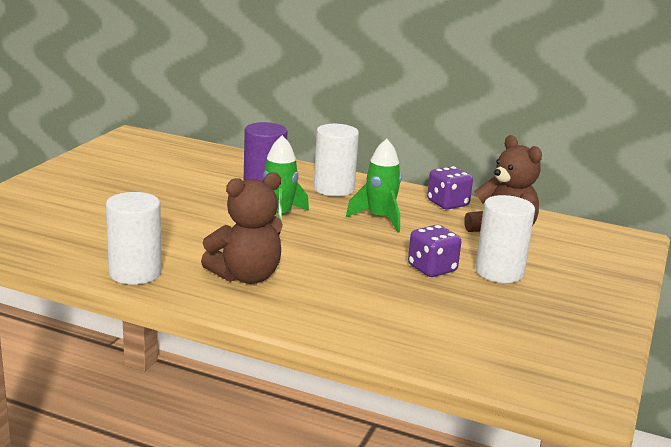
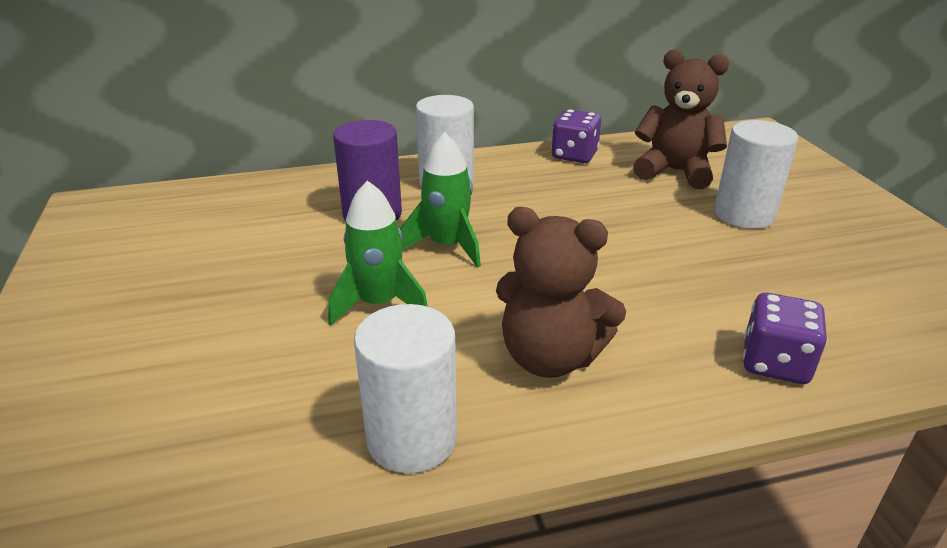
camera: 35 degrees left, 10 degrees up
brown teddy bear [201,172,283,284] -> brown teddy bear turned 90 degrees clockwise [496,207,626,378]
green rocket [346,139,402,232] -> green rocket moved to [328,180,428,326]
purple dice [408,225,461,277] -> purple dice moved to [743,293,827,384]

